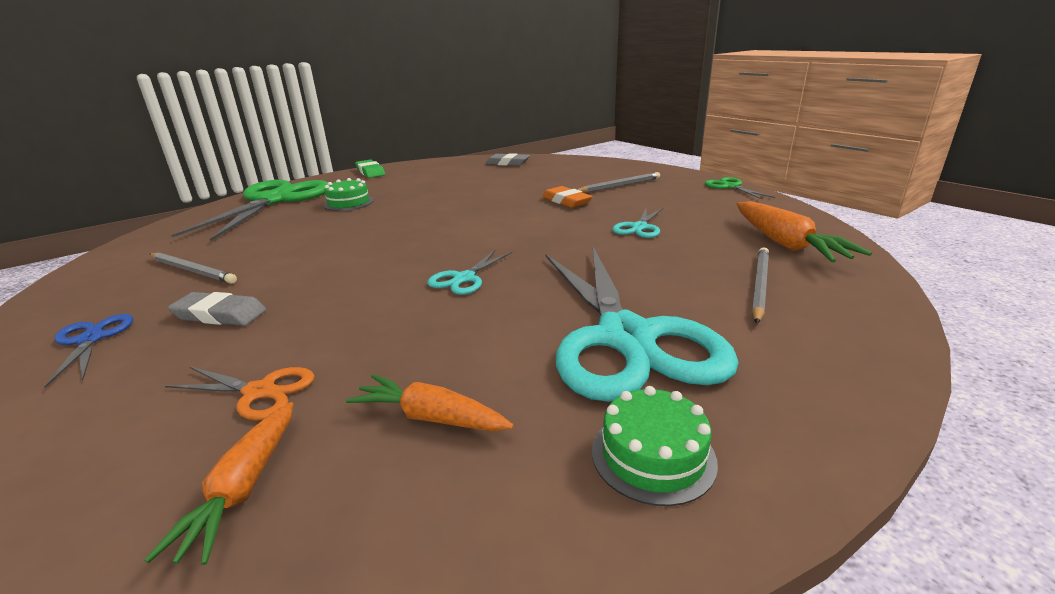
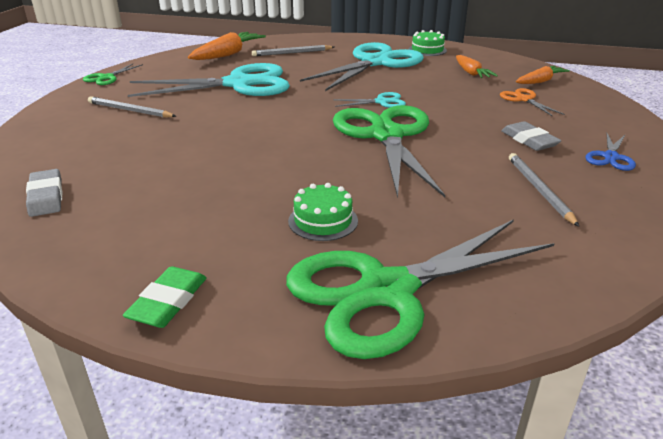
camera: 130 degrees left, 5 degrees up
orange eraser [542,186,593,208] -> none
turquoise scissors [612,208,663,238] -> turquoise scissors [128,63,290,97], size x2.34
none -> green scissors [333,105,445,198]

